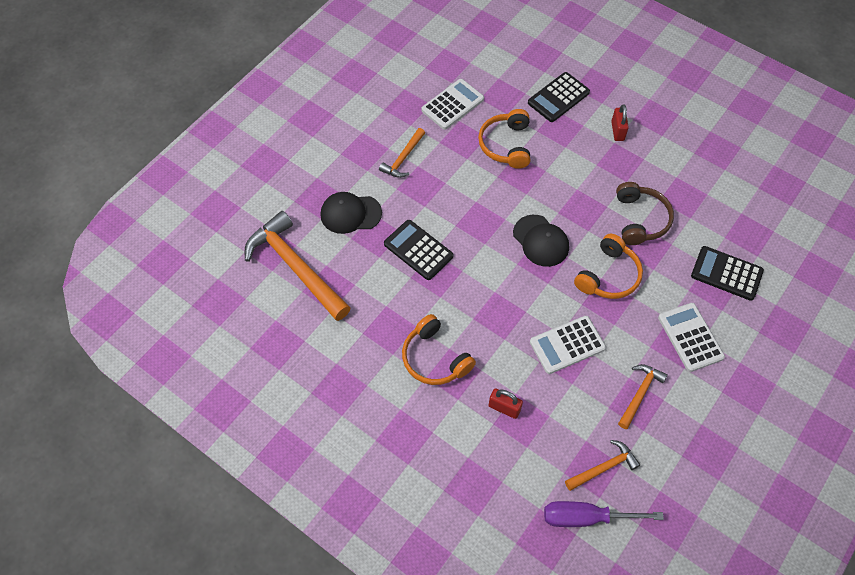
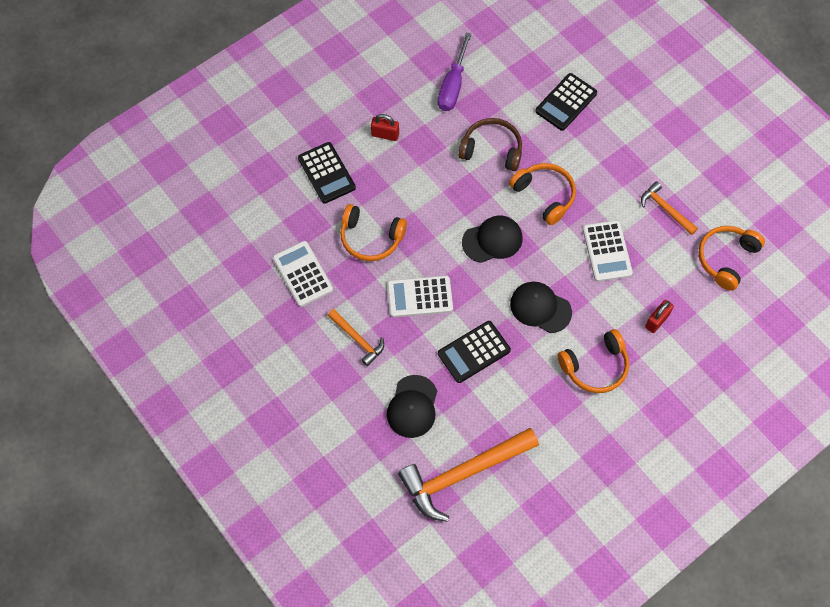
camera: 75 degrees left, 5 degrees up
purple screwdriver [544,501,664,527] -> purple screwdriver moved to [438,32,472,111]
orange hammer [565,440,640,491] -> orange headphones [698,226,765,291]
white calculator [658,303,725,372] -> white calculator moved to [387,275,453,317]
none -> black cap [510,282,572,333]

